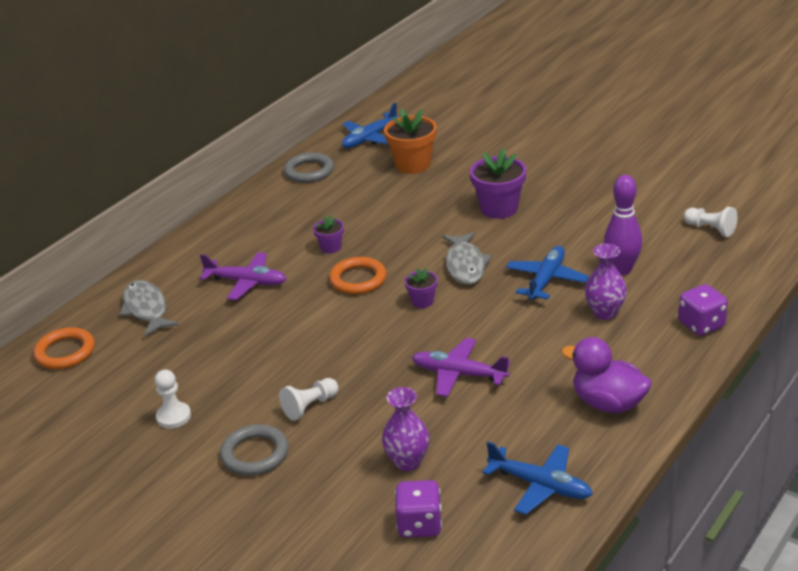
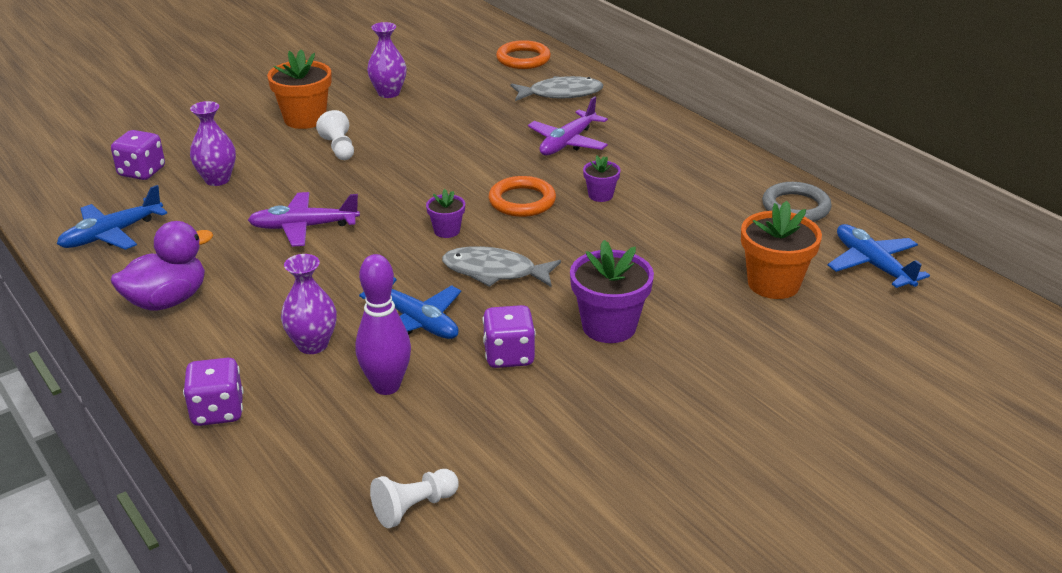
camera: 105 degrees right, 0 degrees up
white pawn [155,370,191,429] -> purple vase [367,22,407,98]
grey ring [220,424,288,475] -> orange flower pot [267,50,332,129]
purple plane [412,338,511,397] -> purple plane turned 135 degrees counterclockwise [248,192,360,247]
none -> purple dice [483,305,536,368]

